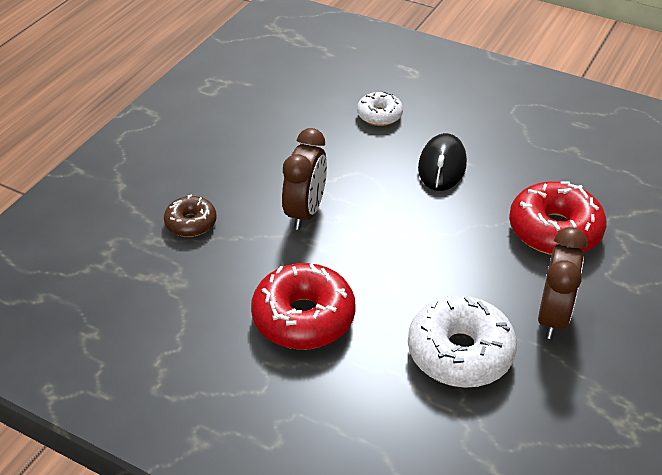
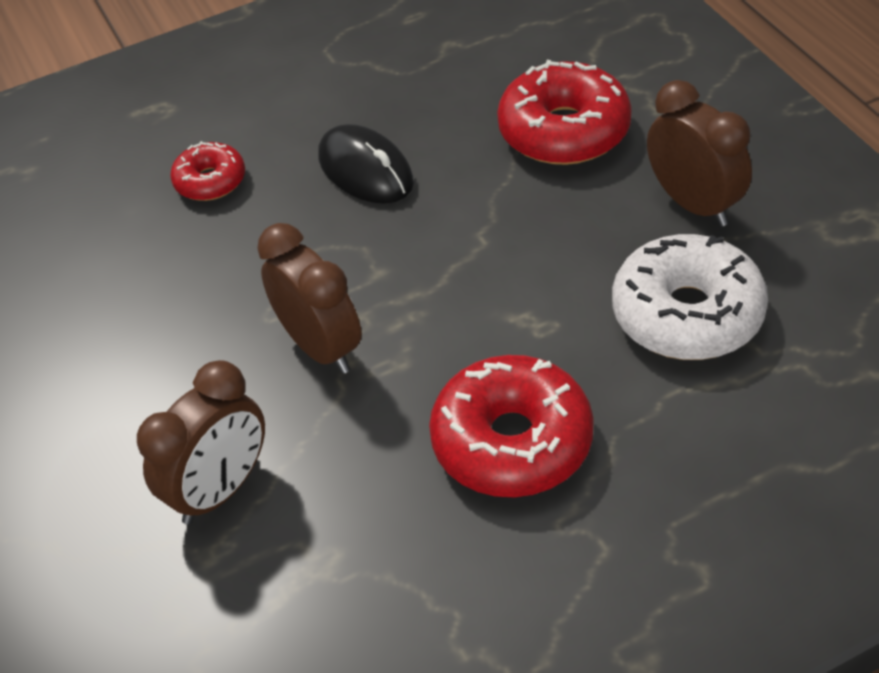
camera: 50 degrees left, 5 degrees up
brown donut [164,195,217,237] -> brown clock [137,360,265,525]
white donut [357,92,403,126] -> red donut [170,141,245,201]

